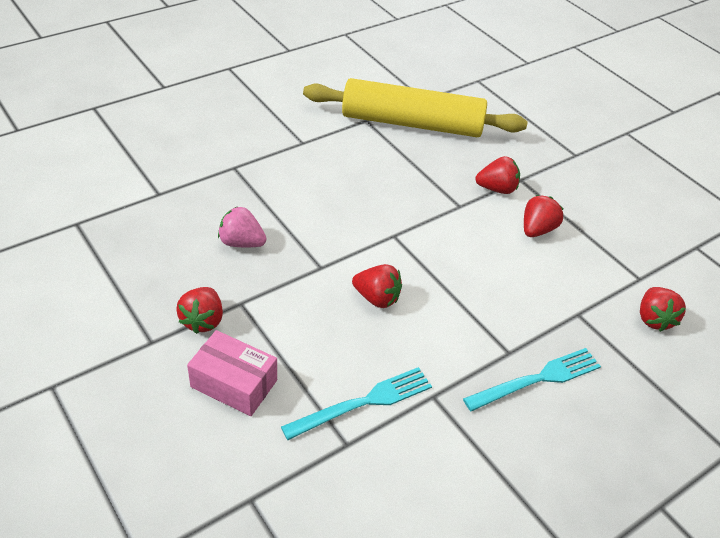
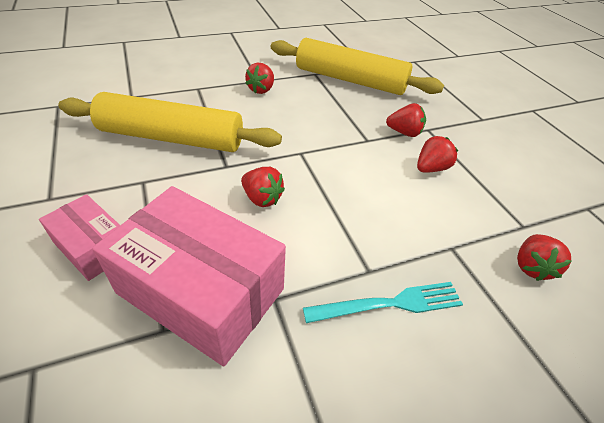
camera: 15 degrees right, 0 degrees up
red strawberry [176,287,223,334] -> red strawberry moved to [245,63,274,94]
pink strawberry [218,206,266,247] -> yellow rolling pin [58,92,282,152]
turquoise fork [281,367,432,440] -> pink box [92,186,286,367]

